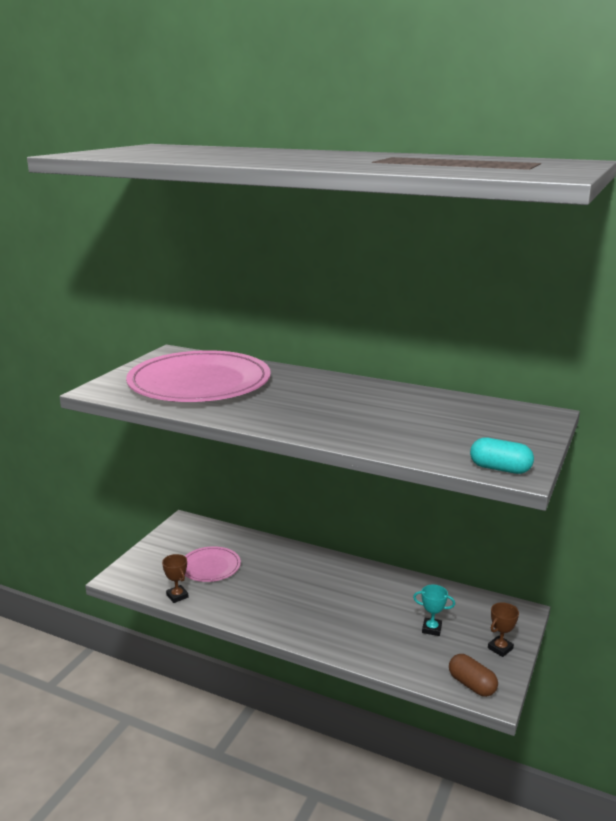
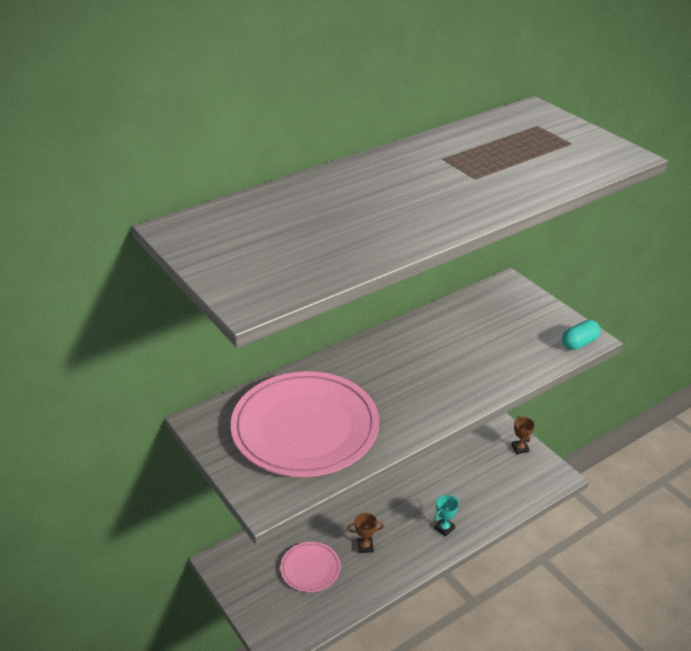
camera: 60 degrees left, 15 degrees up
brown trophy [162,554,188,603] -> brown trophy moved to [348,513,384,553]
turquoise trophy [413,585,455,636] -> turquoise trophy moved to [434,495,459,537]
brown capsule [449,654,498,697] -> none

